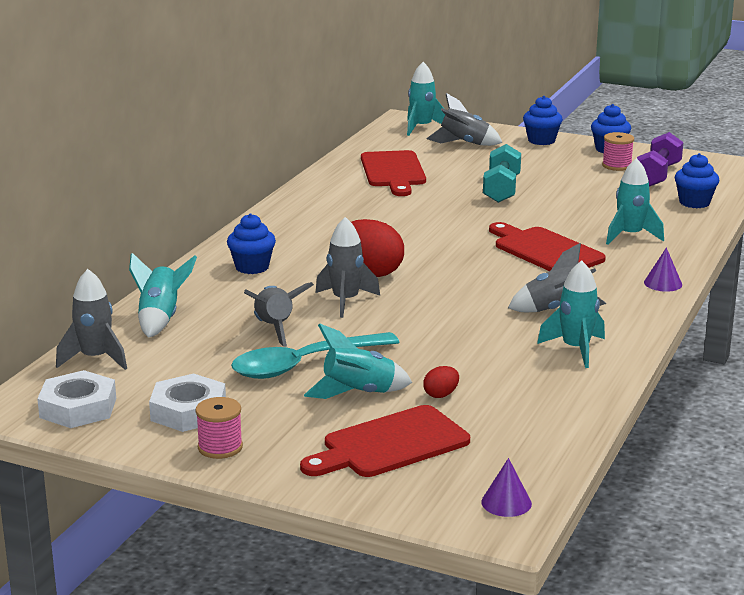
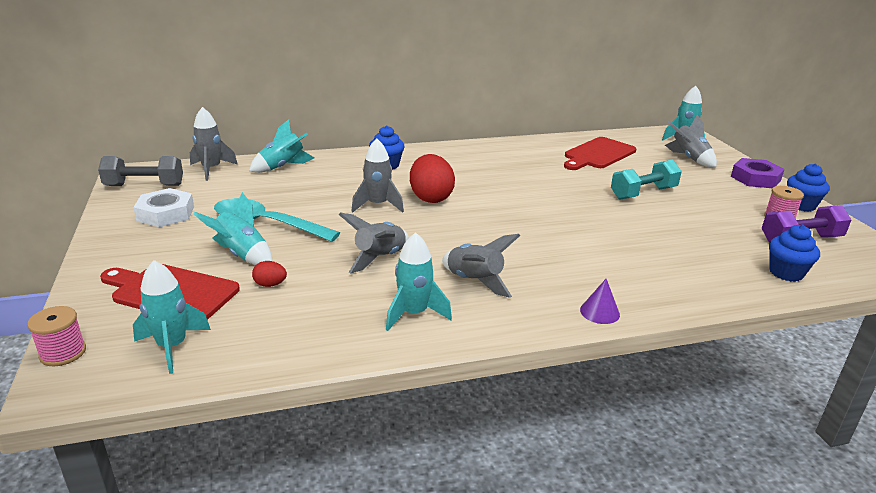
camera: 50 degrees right, 5 degrees up
white nut [37,370,116,428] -> grey dumbbell [98,156,183,186]
pink spool [196,397,243,459] -> pink spool moved to [27,306,86,366]
grey rocket [244,282,314,347] -> grey rocket moved to [339,213,409,273]
purple cone [481,458,532,517] -> none
red cutting board [489,222,606,271] -> none
blue cupcake [523,96,563,145] -> purple nut [731,158,785,188]
turquoise rocket [606,158,664,245] -> turquoise rocket moved to [133,260,211,374]

